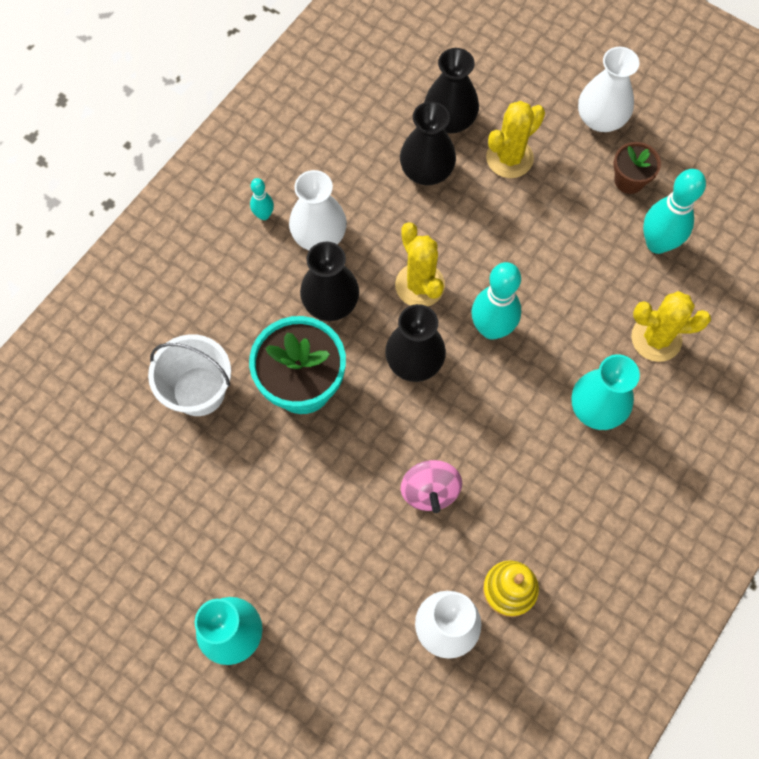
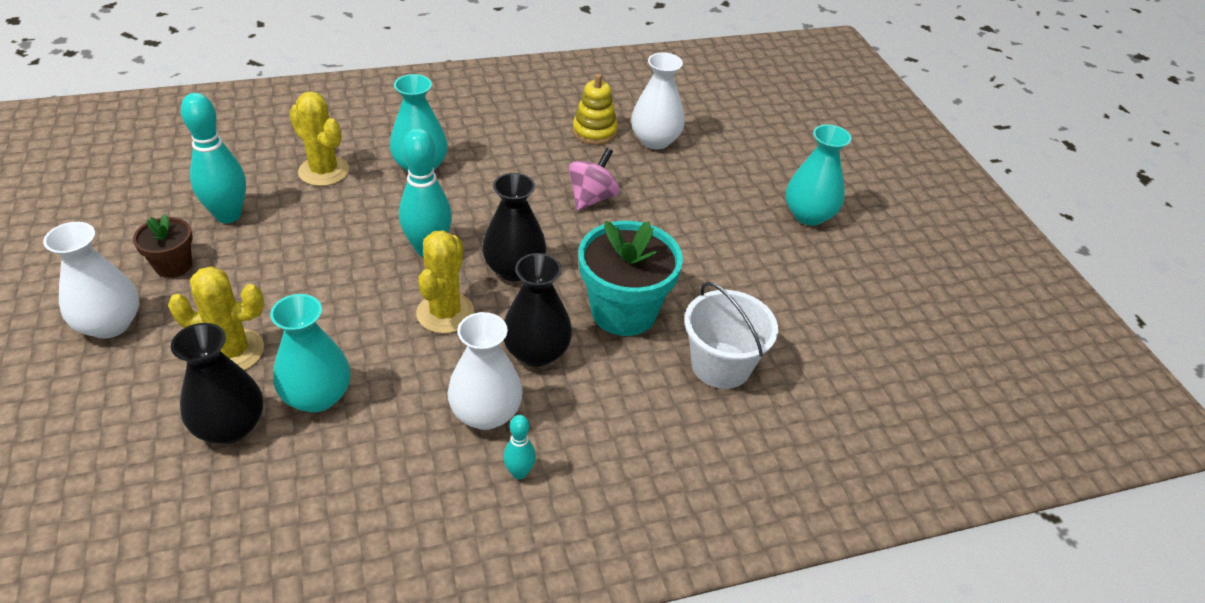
camera: 145 degrees left, 25 degrees down
black vase [400,102,456,185] -> turquoise vase [270,294,351,413]

